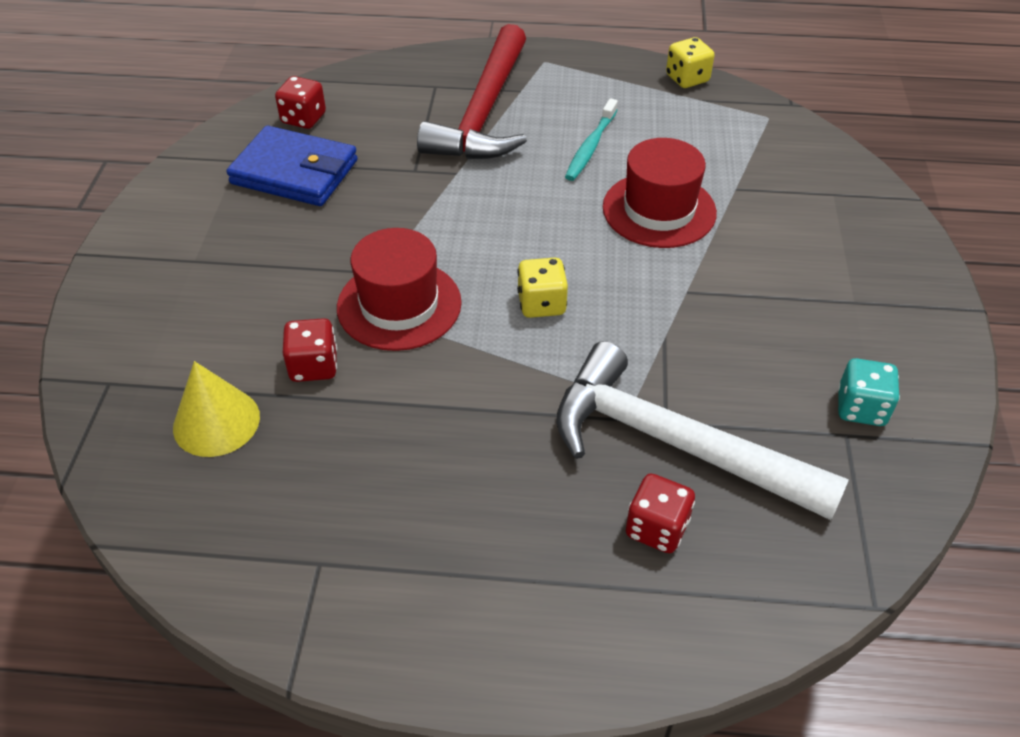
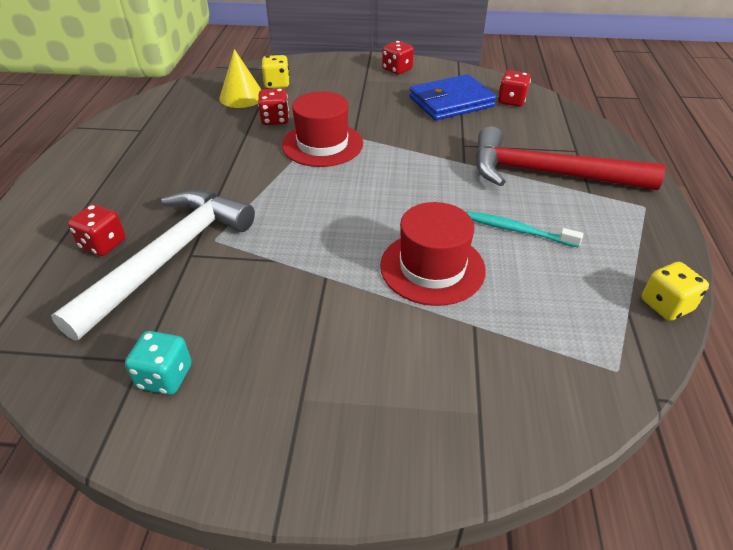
camera: 90 degrees right, 5 degrees down
blue wallet [226,126,358,206] -> blue wallet turned 45 degrees clockwise [409,74,497,121]
yellow dice [517,258,568,318] -> yellow dice moved to [262,55,290,88]
none -> red dice [382,41,414,75]

